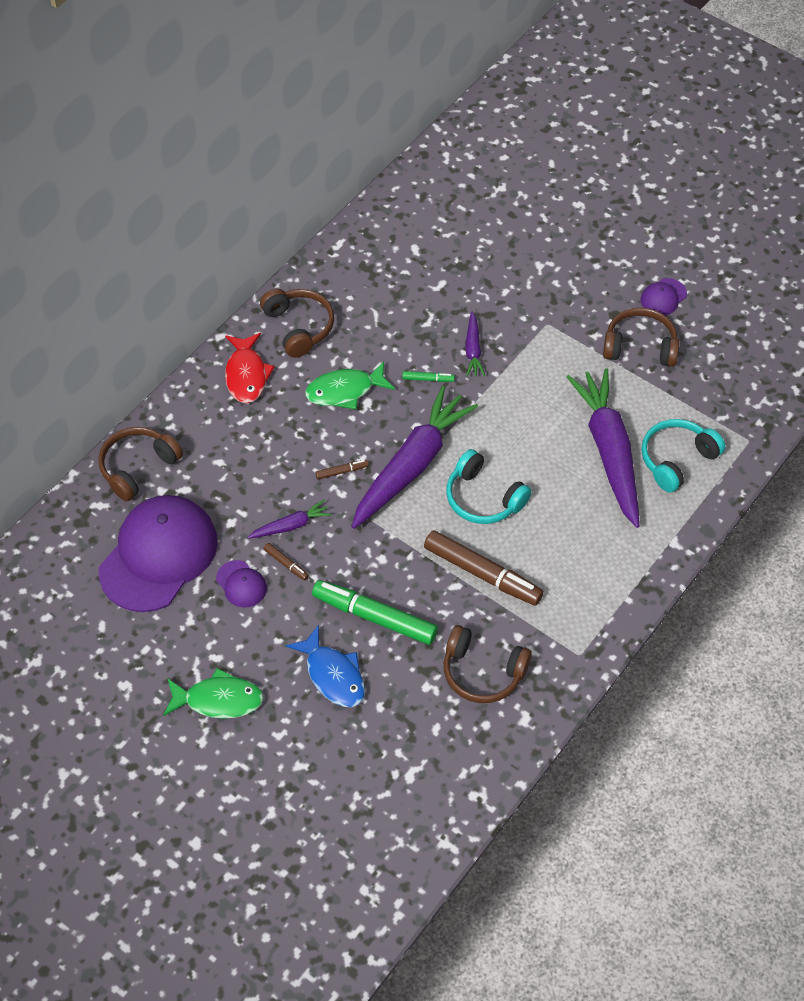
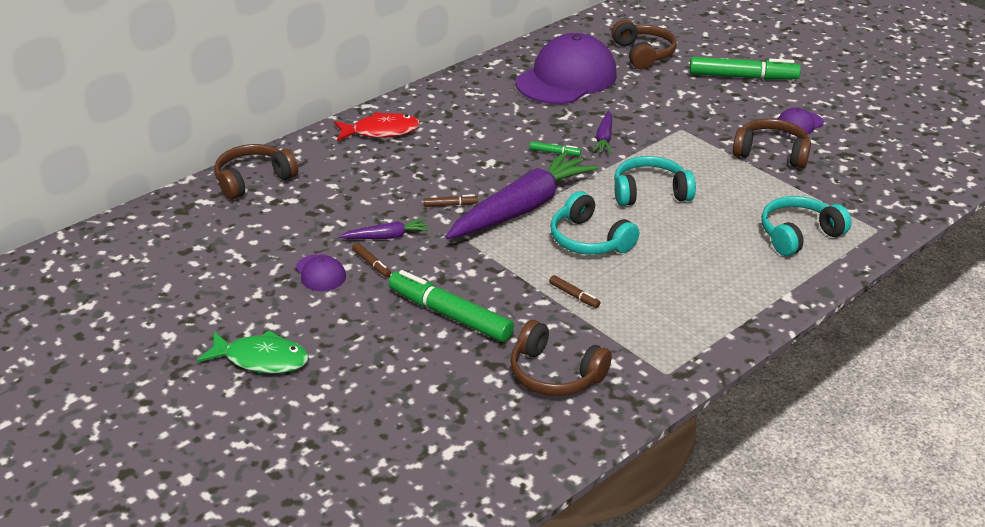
camera: 10 degrees right, 20 degrees down
purple cap [99,495,218,612] -> purple cap moved to [516,33,617,104]
red fish [225,333,275,403] -> red fish turned 105 degrees counterclockwise [334,112,420,141]
brown headphones [260,289,334,358] -> brown headphones moved to [611,19,677,69]
blue fish [286,624,365,707] -> none
green fish [305,361,395,409] -> none
brown marker [424,531,543,606] -> brown marker [549,275,600,308], size x0.43
purple carrot [567,368,640,528] -> none
none -> turquoise headphones [614,156,696,206]
none -> green marker [689,57,801,80]

